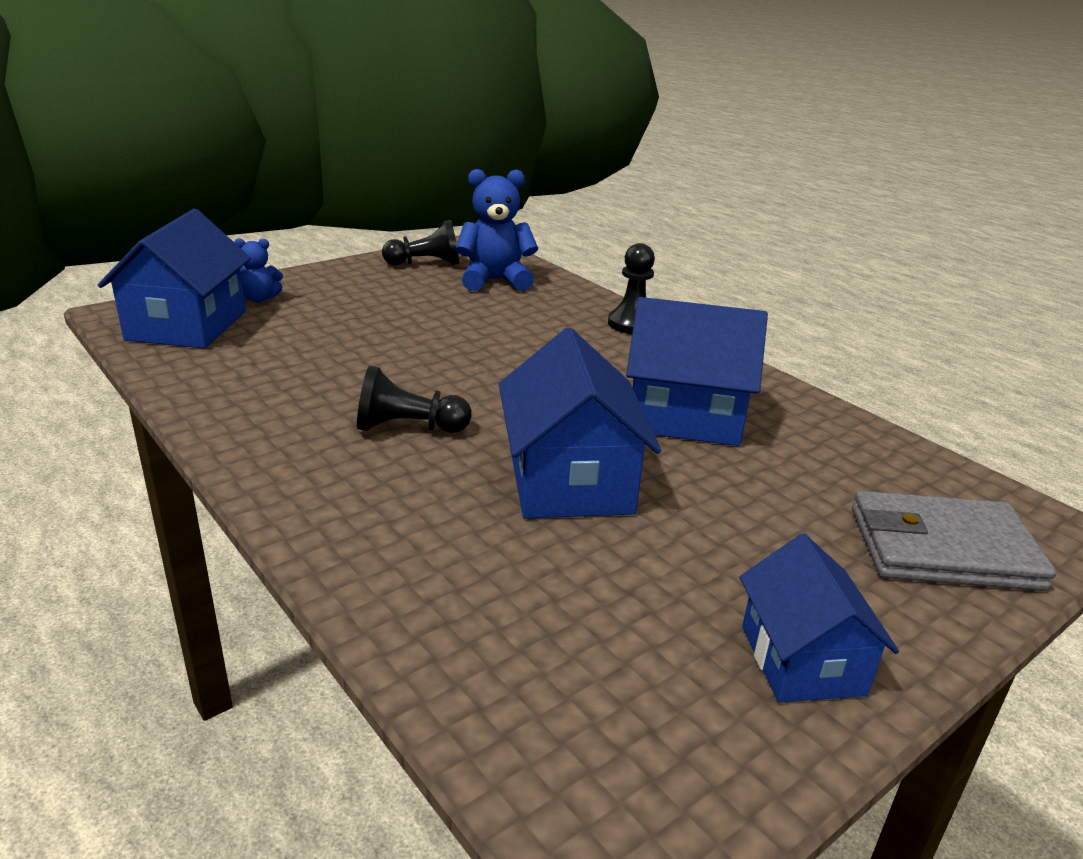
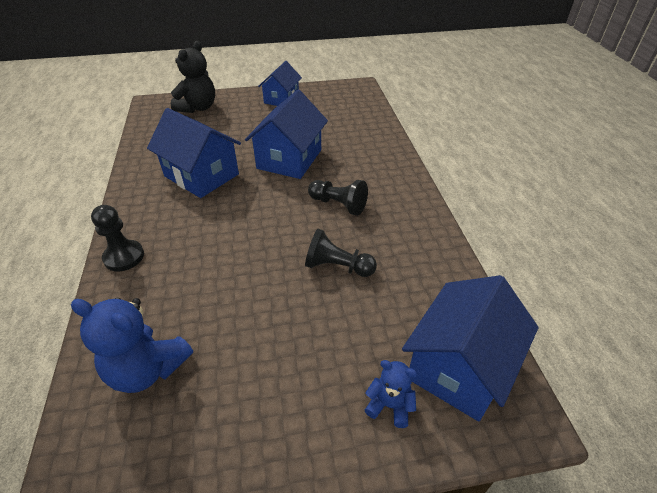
camera: 150 degrees left, 15 degrees up
black pawn [382,220,459,265] -> black pawn moved to [305,229,377,277]
grey wallet [852,491,1056,591] -> black teddy bear [171,41,215,113]

